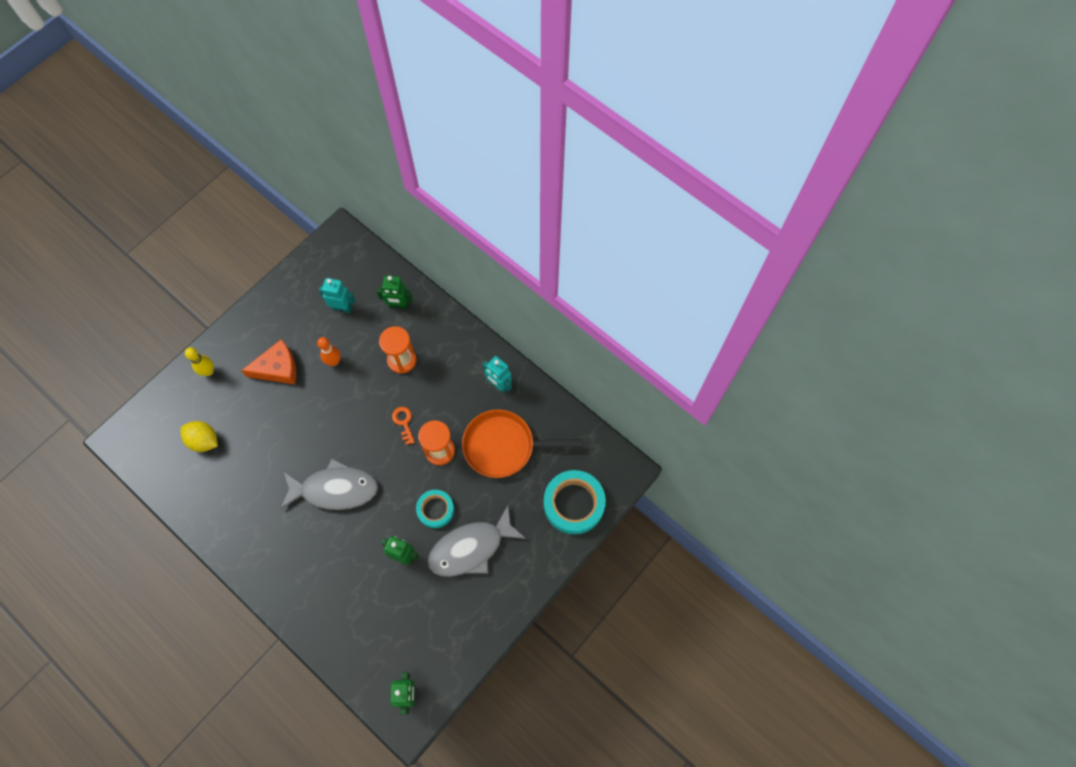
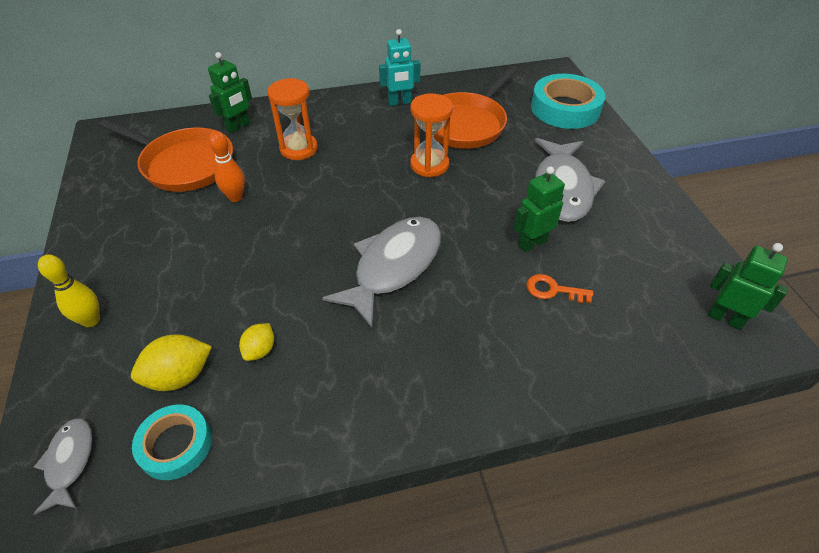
camera: 55 degrees left, 20 degrees down
orange cheese [241,339,296,384] -> none
turquoise robot [319,278,355,313] -> orange pan [99,119,233,192]
orange key [392,407,415,445] -> orange key moved to [526,274,593,303]
turquoise tape [416,490,454,528] -> turquoise tape moved to [132,404,212,480]
none -> grey fish [33,418,92,515]
none -> yellow lemon [239,323,274,361]

